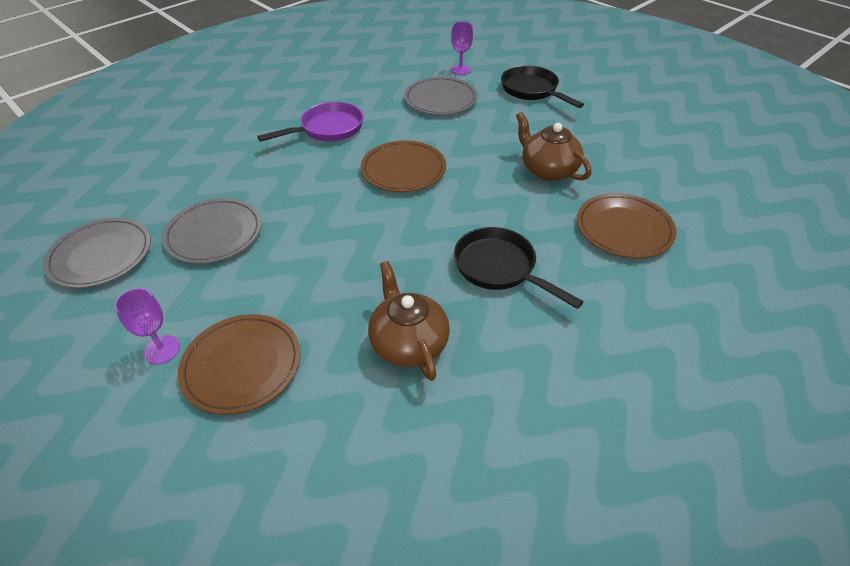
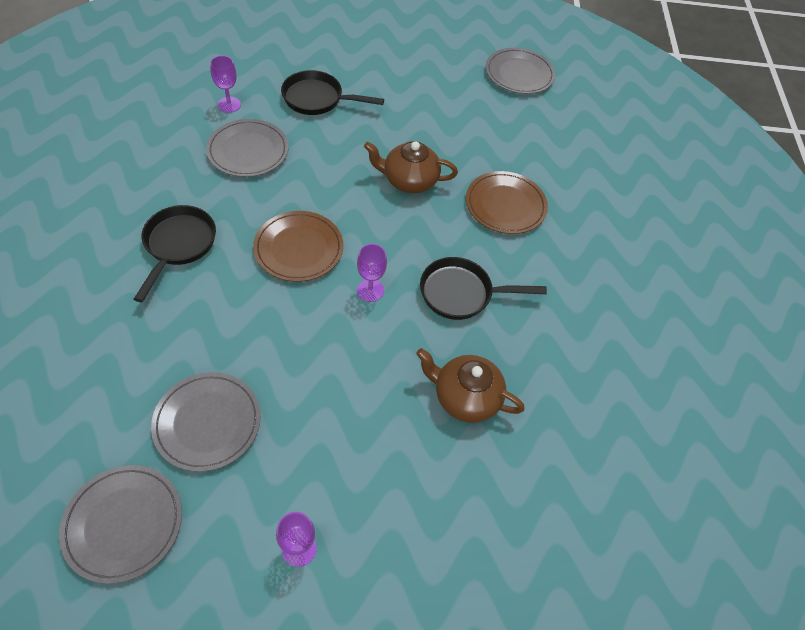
camera: 50 degrees left, 10 degrees up
brown plate [178,314,301,415] -> none
purple pan [257,102,363,142] -> black pan [134,205,216,302]
none -> purple goblet [357,244,387,302]
none -> grey plate [486,48,555,94]

